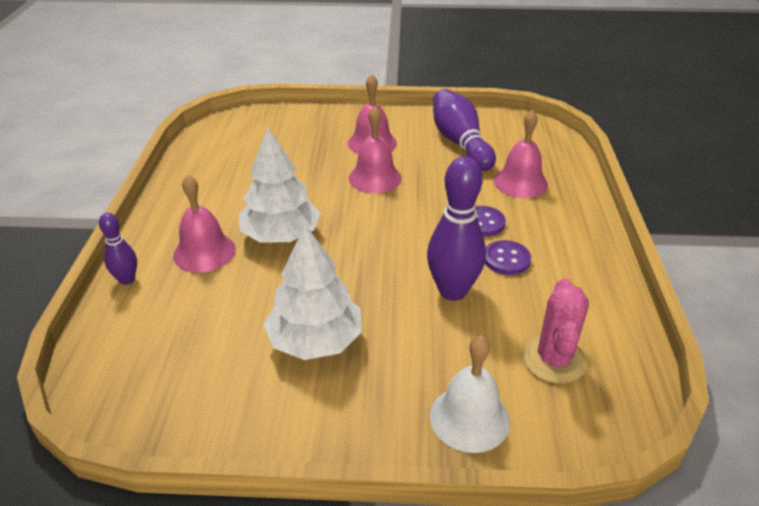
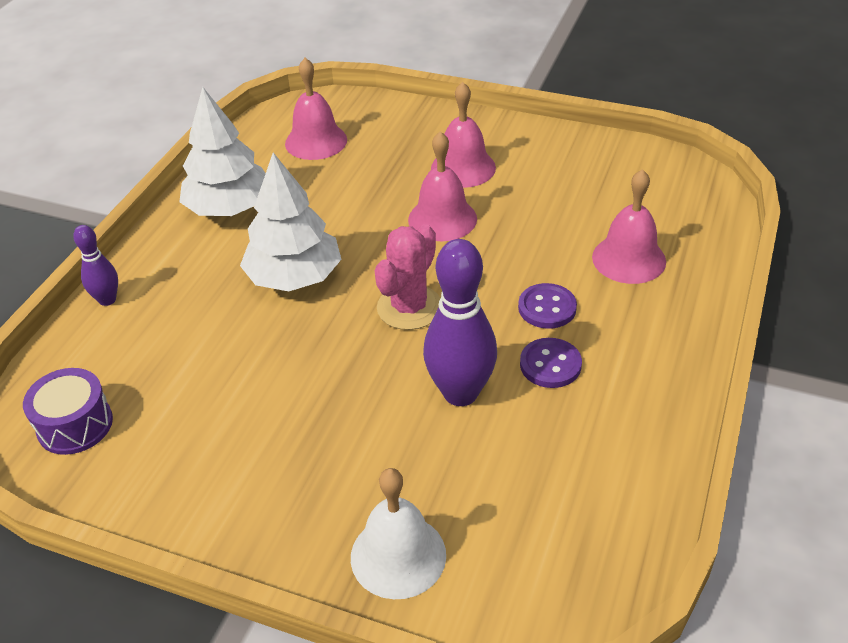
camera: 20 degrees right, 5 degrees up
pink bell [173,175,236,273] -> pink bell moved to [285,58,347,160]
white tree [263,224,362,360] -> white tree moved to [179,87,266,216]
purple bowling pin [433,89,496,171] -> none
pink cactus [523,278,589,384] -> pink cactus moved to [375,224,440,330]
none -> purple drum [23,368,113,455]

